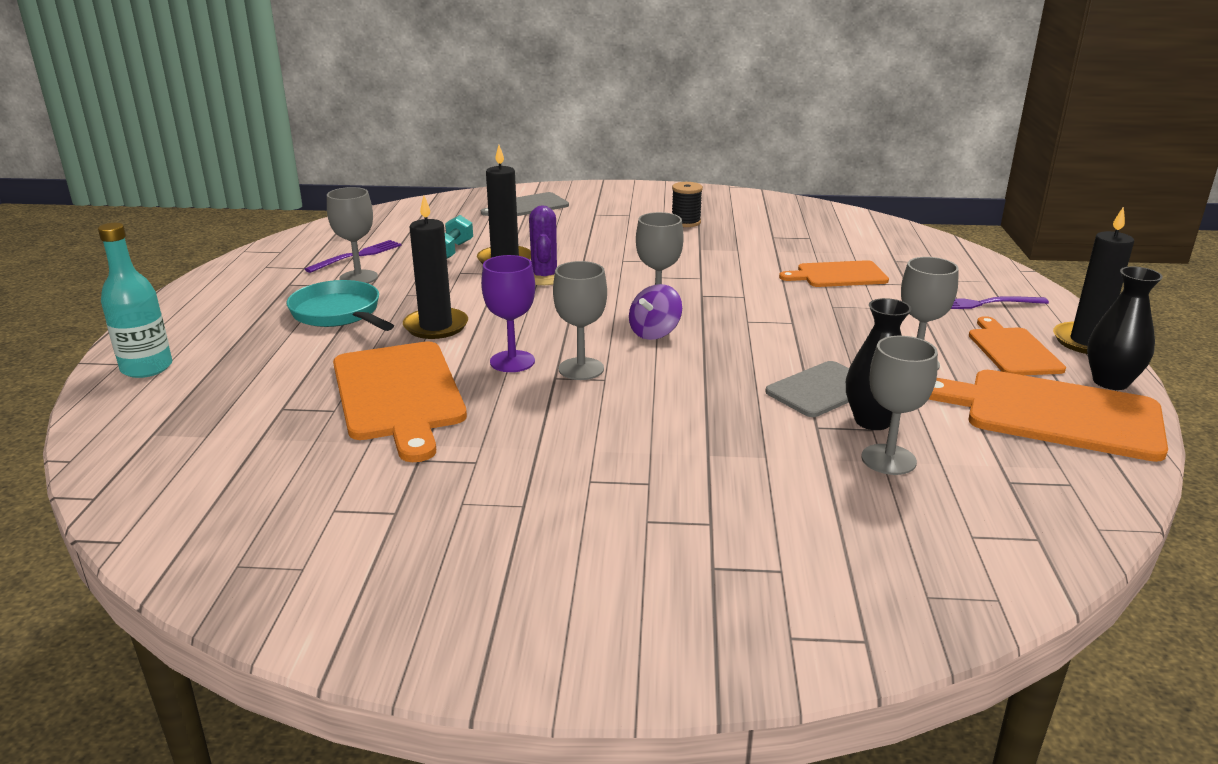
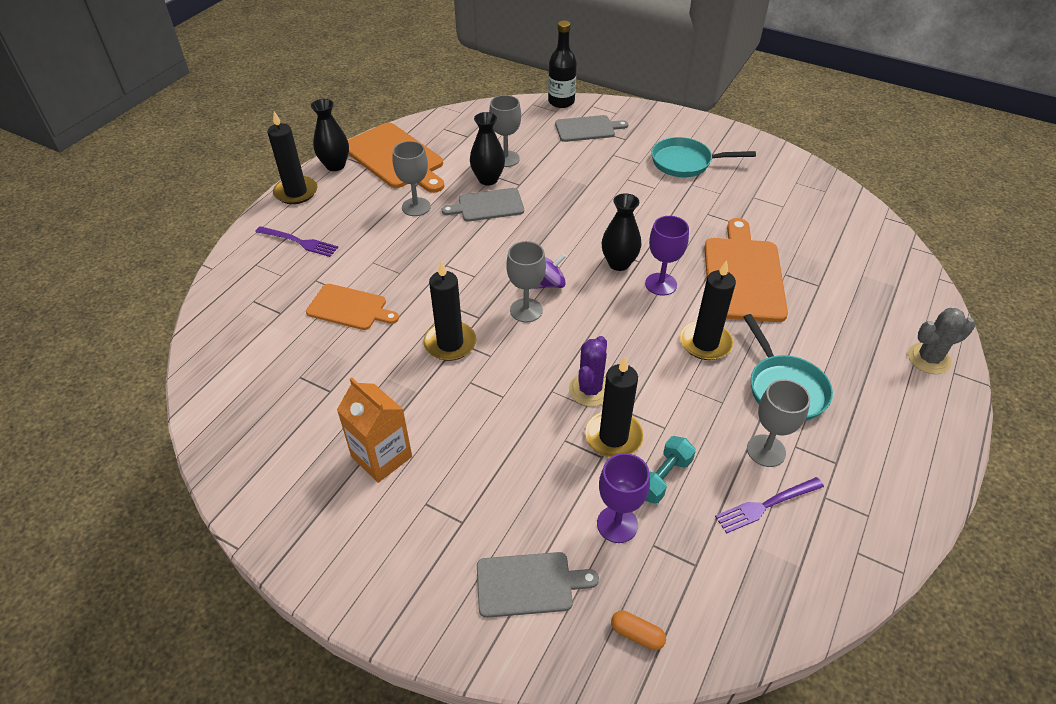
camera: 155 degrees left, 20 degrees up
turquoise bottle [98,223,172,378] -> grey cactus [908,308,975,374]
grey goblet [553,261,607,380] -> black vase [602,193,641,271]
black spool [672,182,703,227] -> orange carton [337,378,412,483]
orange cutting board [969,316,1066,375] -> none
none -> black candle [423,261,477,361]
none -> black bottle [548,21,577,108]
none -> grey cutting board [555,115,629,142]
none -> purple goblet [597,453,650,543]
none -> orange capsule [611,611,666,650]
none -> turquoise pan [651,137,756,177]

